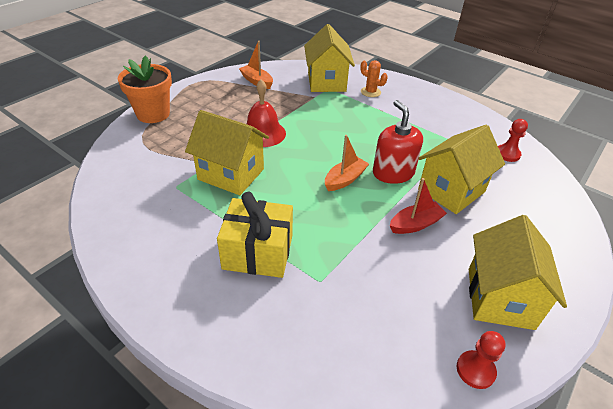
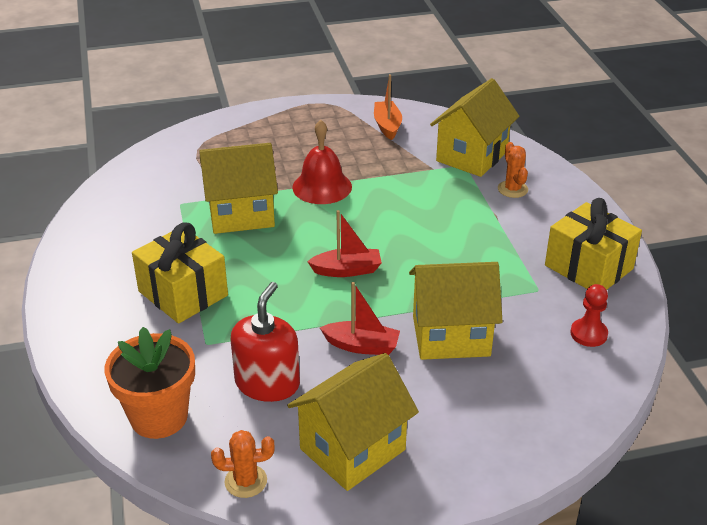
camera: 40 degrees right, 5 degrees down
orange flower pot [118,55,172,123] -> orange flower pot moved to [105,327,195,439]
yellow house [185,110,269,195] -> yellow house turned 75 degrees counterclockwise [199,143,278,234]
orange boat [325,135,369,191] -> red boat [307,210,382,277]
red soap dispenser [373,100,423,184] -> red soap dispenser moved to [231,282,300,402]
red pawn [456,331,506,389] -> orange cactus [211,430,275,498]
none -> yellow gift [545,198,642,290]

